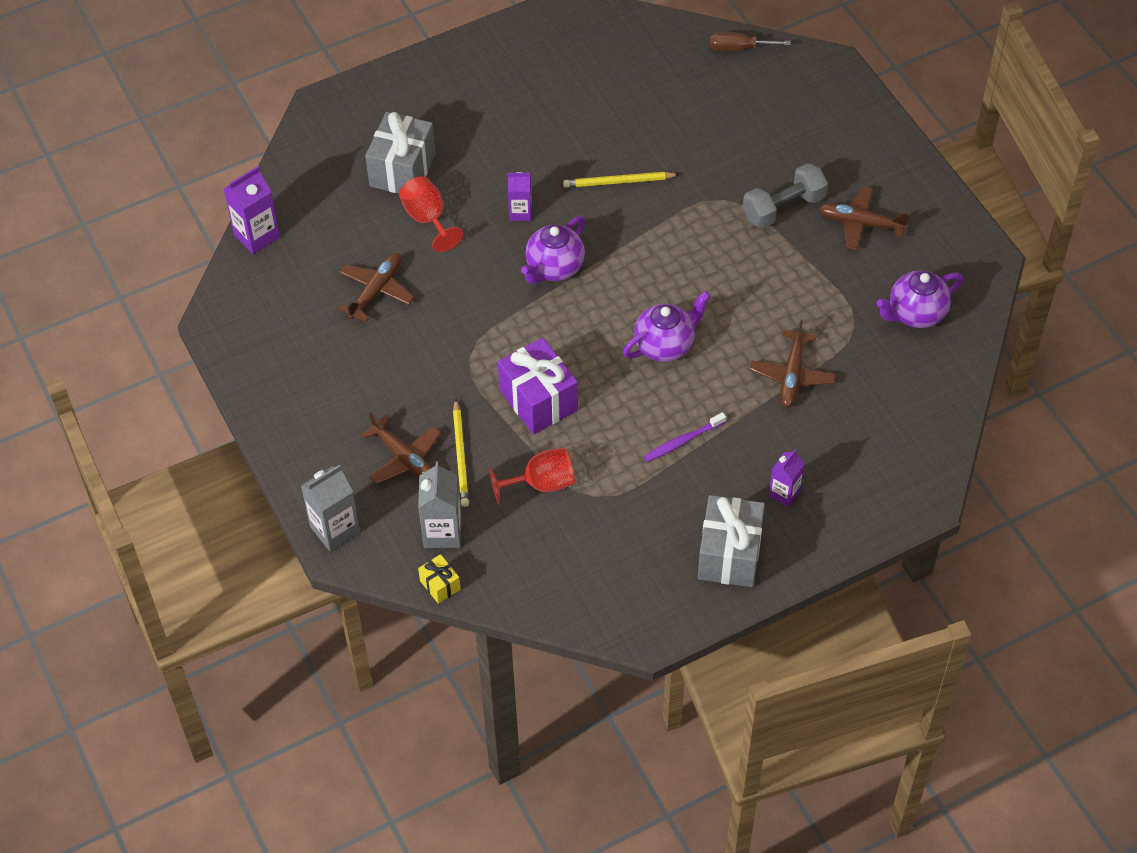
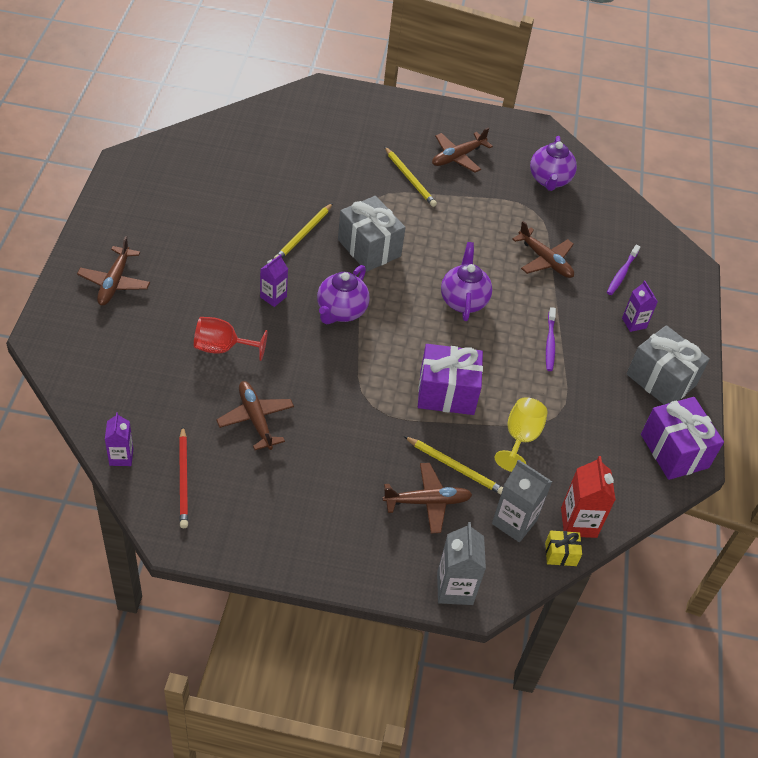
camera: 60 degrees left, 5 degrees down
purple carton [224,166,280,254] -> purple carton [105,412,134,466], size x0.65
grey gift [365,112,436,193] -> grey gift moved to [338,196,406,272]
red goblet [489,448,575,504] -> yellow goblet [495,397,548,472]
purple teapot [521,216,585,284] -> purple teapot turned 45 degrees clockwise [317,265,370,324]
brown screwdriver [710,32,791,51] -> none
grey dumbbell [743,163,828,228] -> yellow pencil [385,147,437,207]
none -> brown plane [77,236,150,306]
none -> red pencil [179,427,188,528]
none -> red carton [561,456,616,538]
none -> purple toothbrush [607,245,640,295]
none -> purple gift [641,397,724,480]

